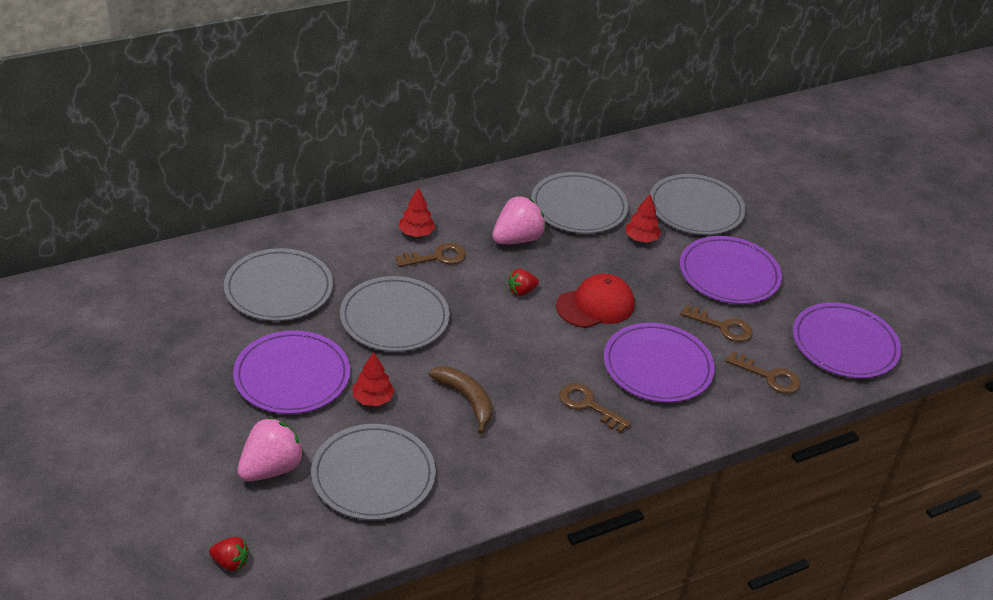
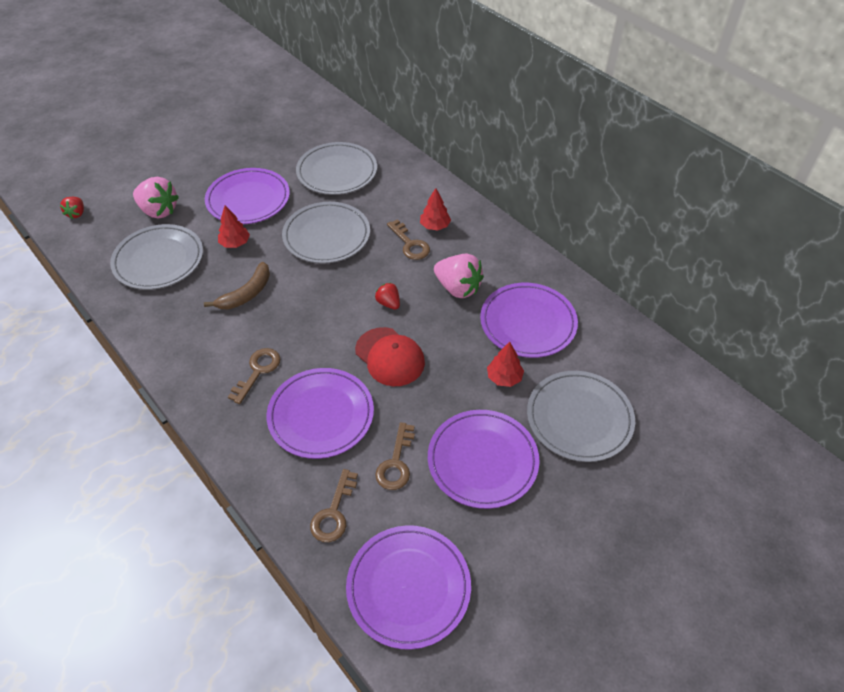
camera: 80 degrees right, 10 degrees up
grey plate [531,172,628,234] -> purple plate [480,283,578,358]

